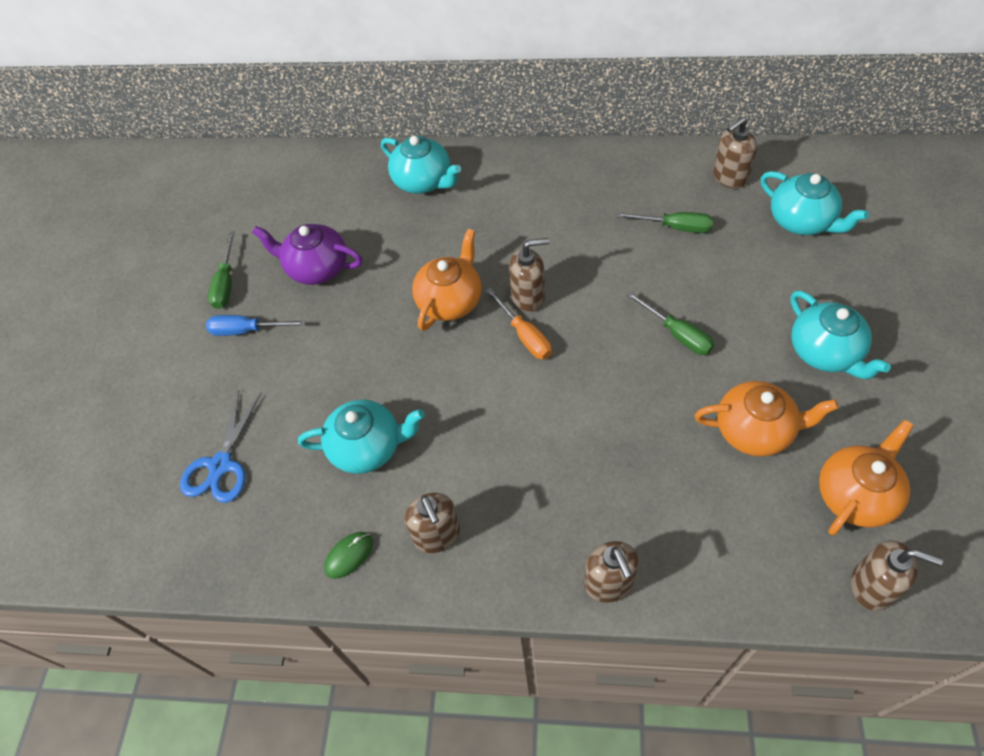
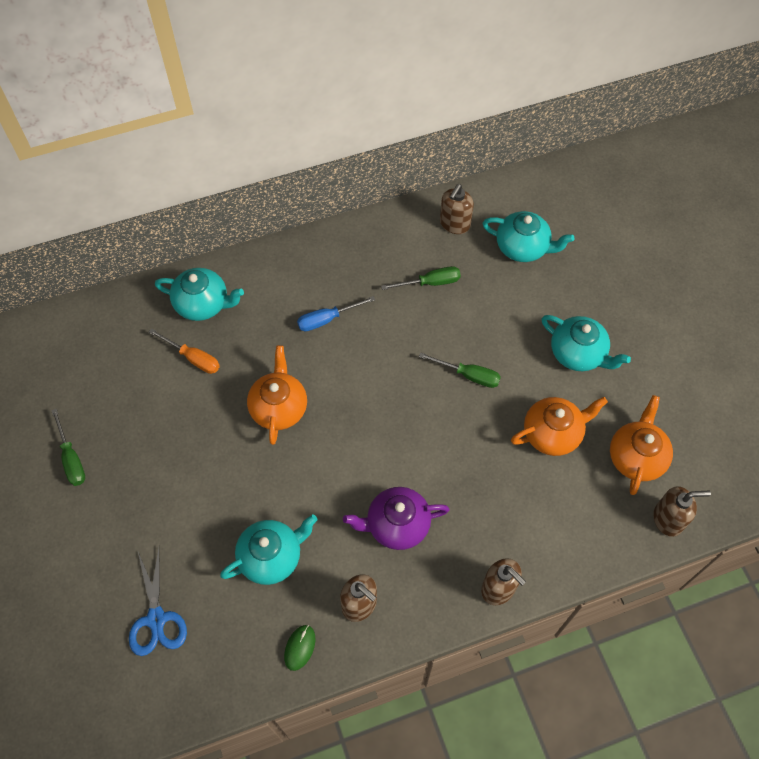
camera: 30 degrees left, 5 degrees up
blue screwdriver [206,315,306,336] -> blue screwdriver moved to [297,296,375,332]
purple teapot [252,224,362,285] -> purple teapot moved to [343,487,449,550]
orange screwdriver [486,287,552,359] -> orange screwdriver moved to [149,328,220,374]
brown soap dispenser [509,238,549,312] -> none

